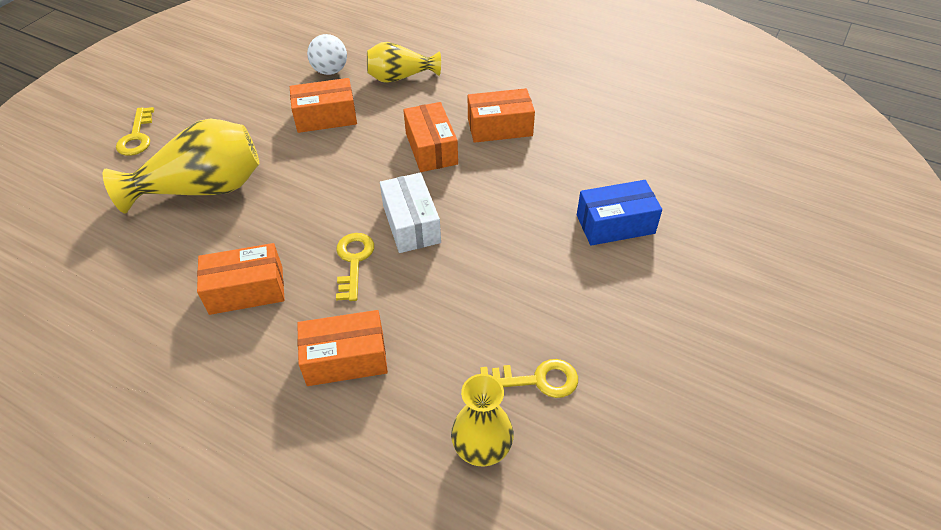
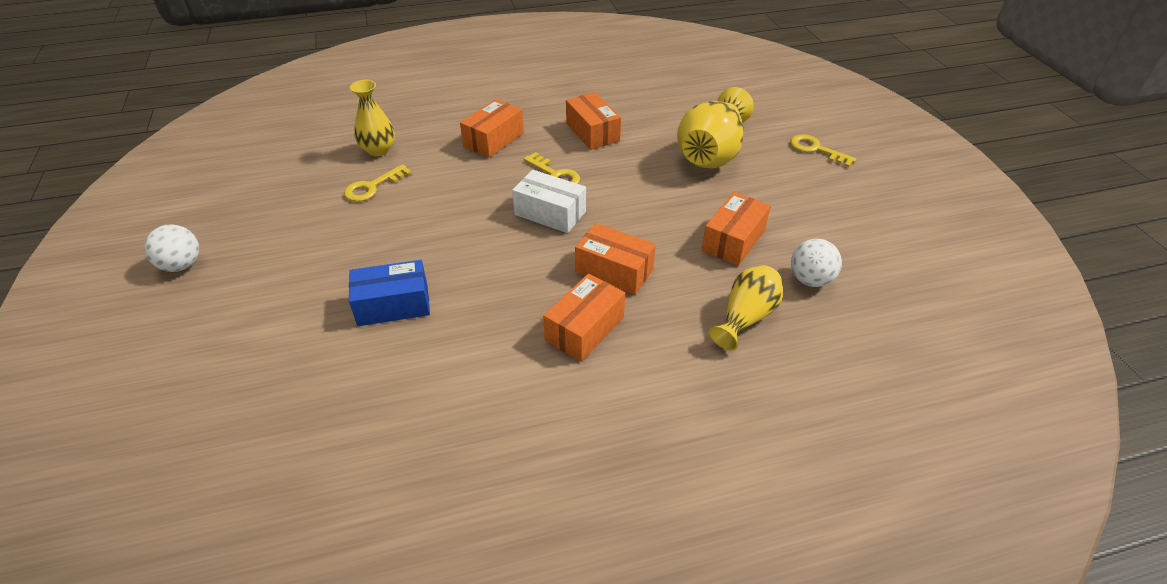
camera: 135 degrees right, 5 degrees down
orange box [197,243,285,315] -> orange box turned 60 degrees counterclockwise [566,92,621,150]
blue box [577,180,662,246] -> blue box turned 45 degrees clockwise [349,260,430,326]
none -> white ball [144,224,199,272]

